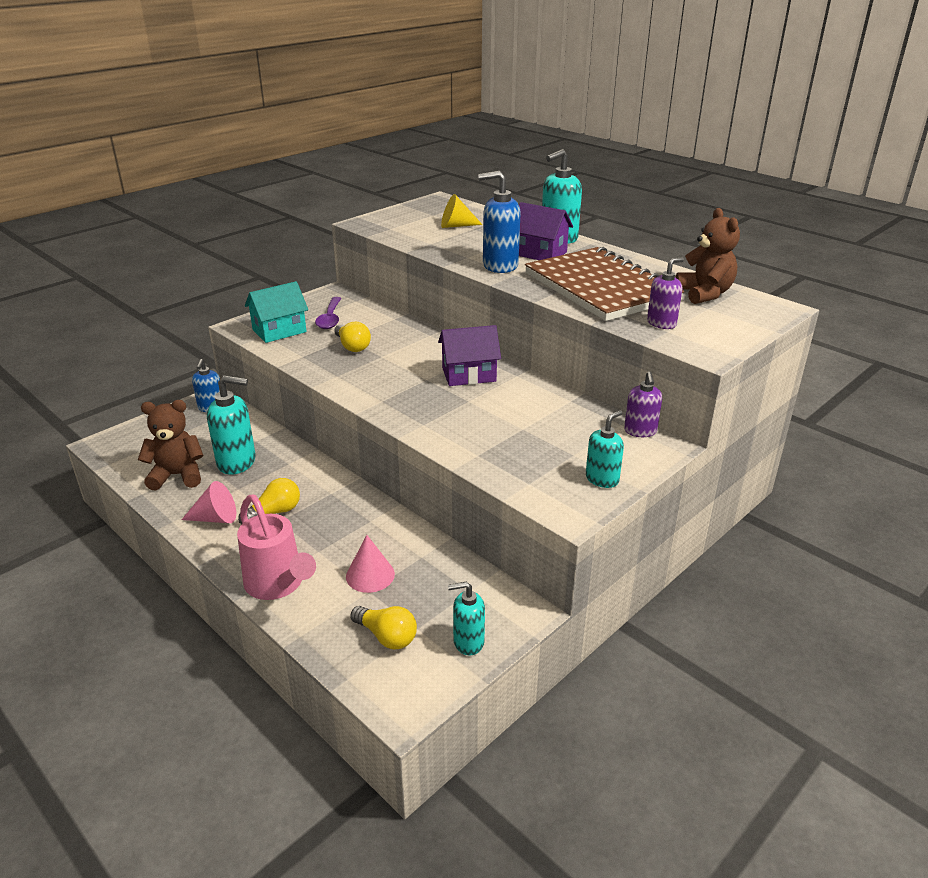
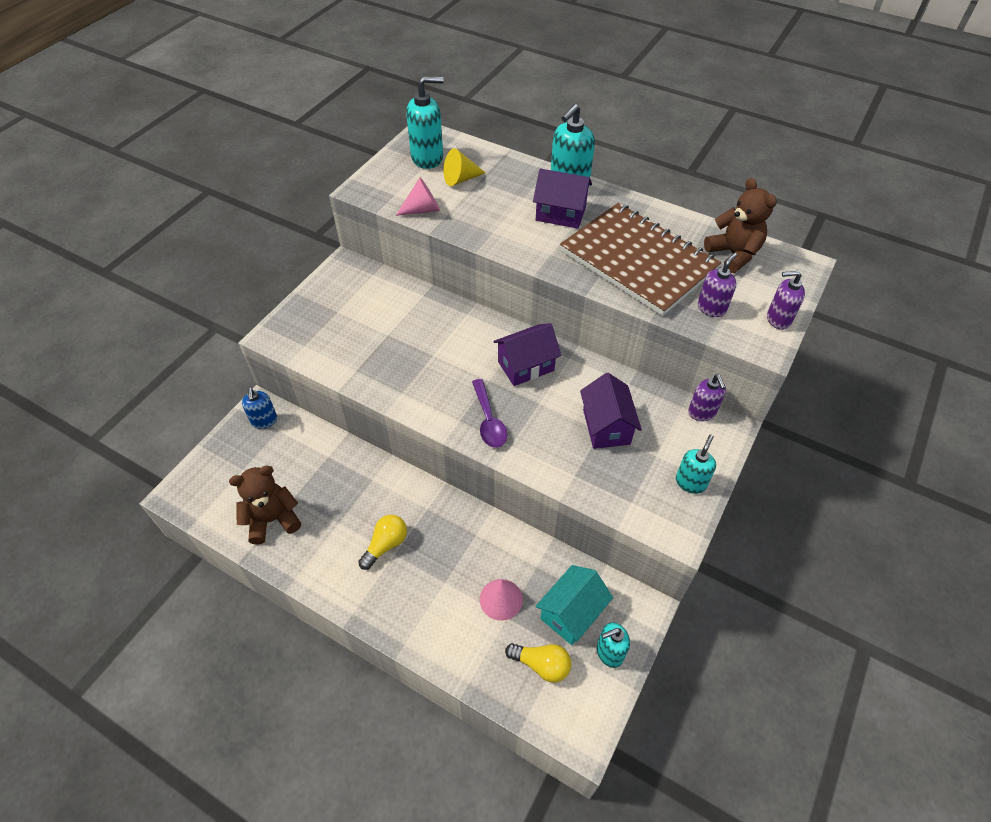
camera: 15 degrees left, 20 degrees up
pink cone [181,481,236,523] -> pink cone moved to [395,177,440,216]
turquoise soap dispenser [207,375,256,475] -> turquoise soap dispenser moved to [406,76,444,169]
pink watering can [237,495,316,600] -> none
turquoise house [245,281,308,343] -> turquoise house moved to [536,565,613,645]
purple spoon [315,297,342,329] -> purple spoon moved to [472,379,507,448]
yellow light bulb [334,321,371,352] -> none
blue soap dispenser [478,171,521,273] -> none
none -> purple house [580,373,642,449]
none -> purple soap dispenser [767,271,805,330]

